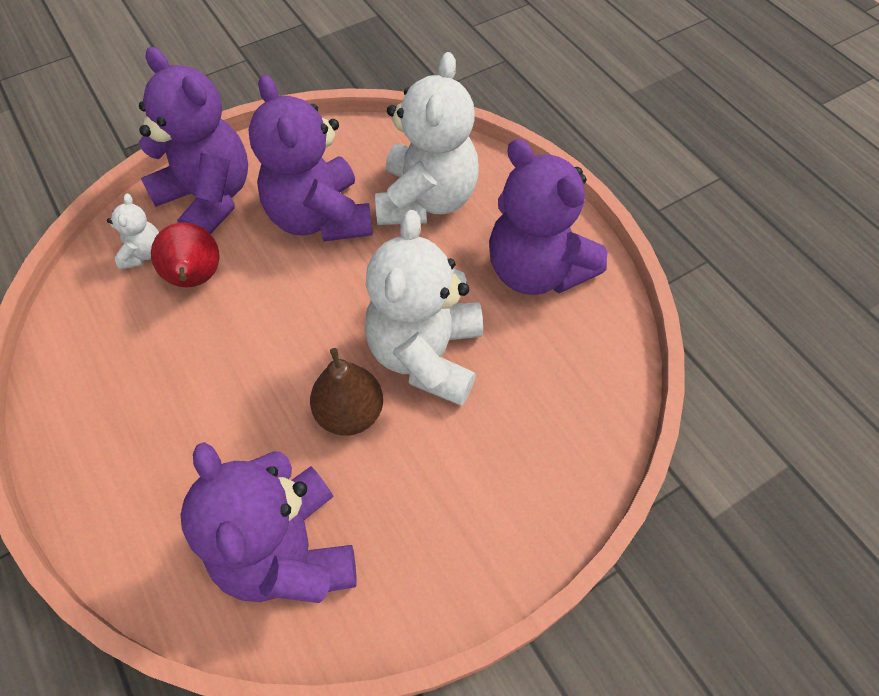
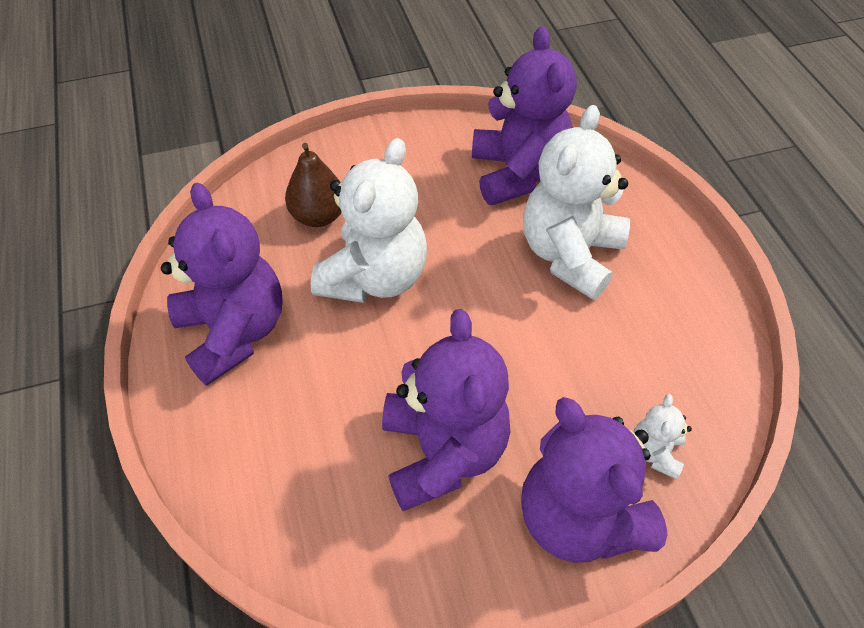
camera: 165 degrees left, 5 degrees down
red pear [151,222,219,287] -> none
brown pear [310,348,383,436] -> brown pear moved to [285,143,342,227]
white teddy bear [375,52,479,225] -> white teddy bear moved to [523,105,630,300]

